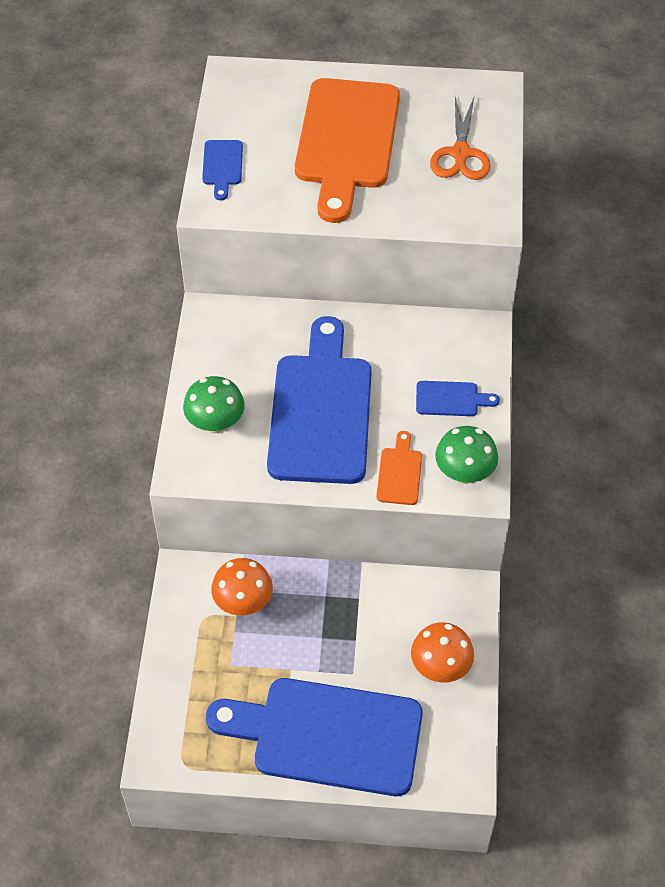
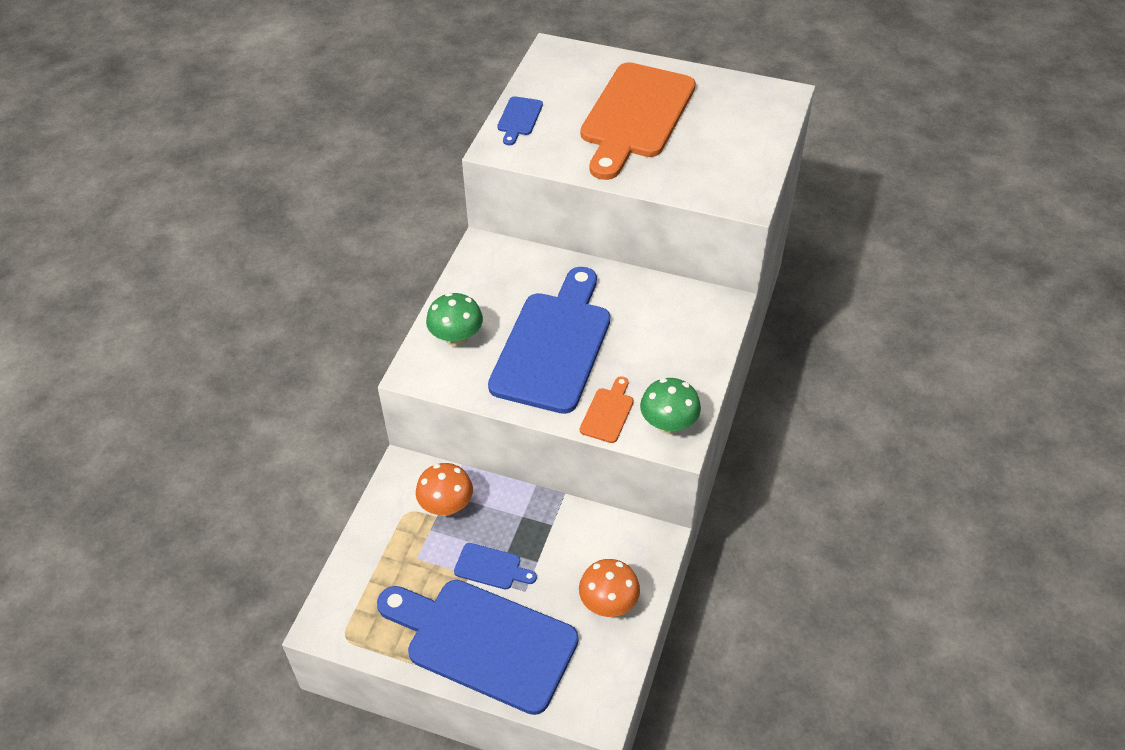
camera: 15 degrees right, 5 degrees down
blue cutting board [416,381,500,416] -> blue cutting board moved to [454,543,537,589]
orange scissors [430,95,491,180] -> none

